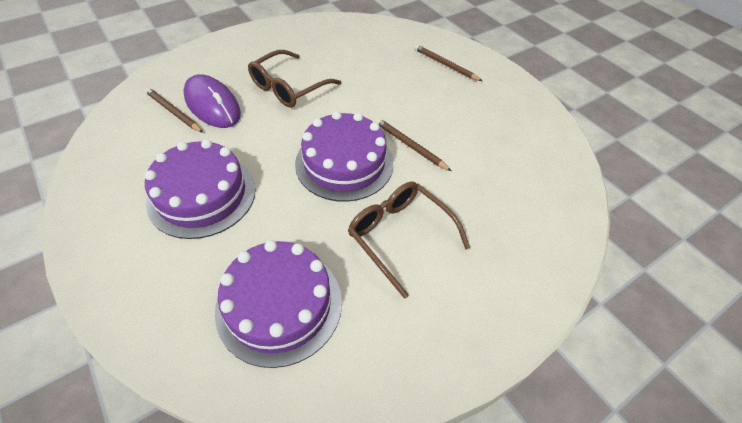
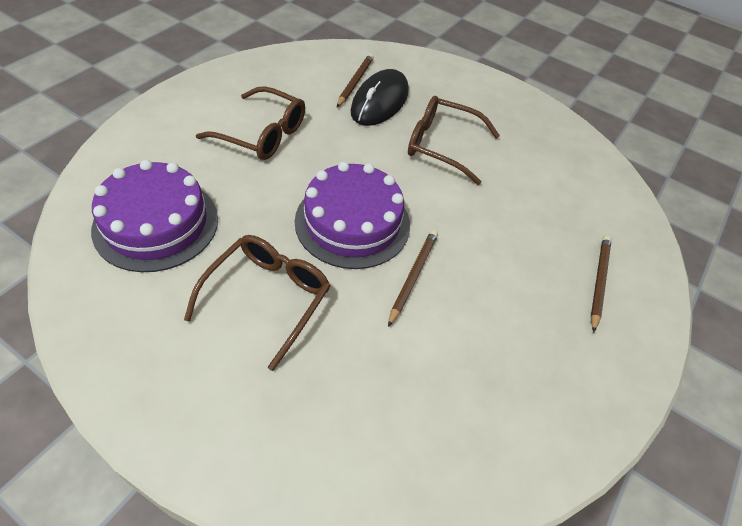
camera: 65 degrees right, 0 degrees up
purple cake [145,139,256,239] -> brown glasses [196,86,305,160]
purple mouse [183,74,241,128] -> black mouse [350,69,409,126]

